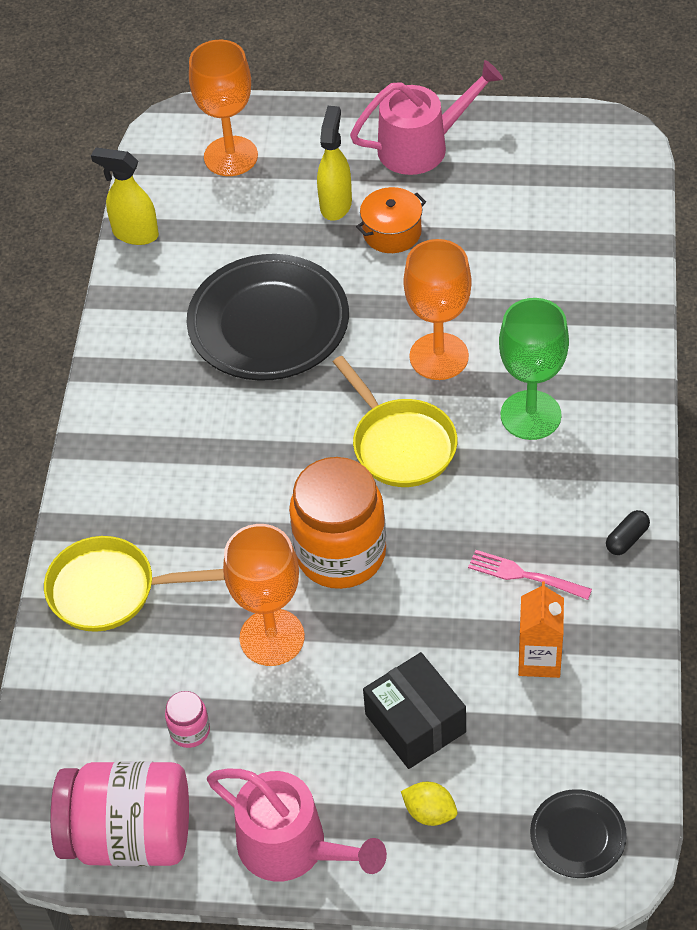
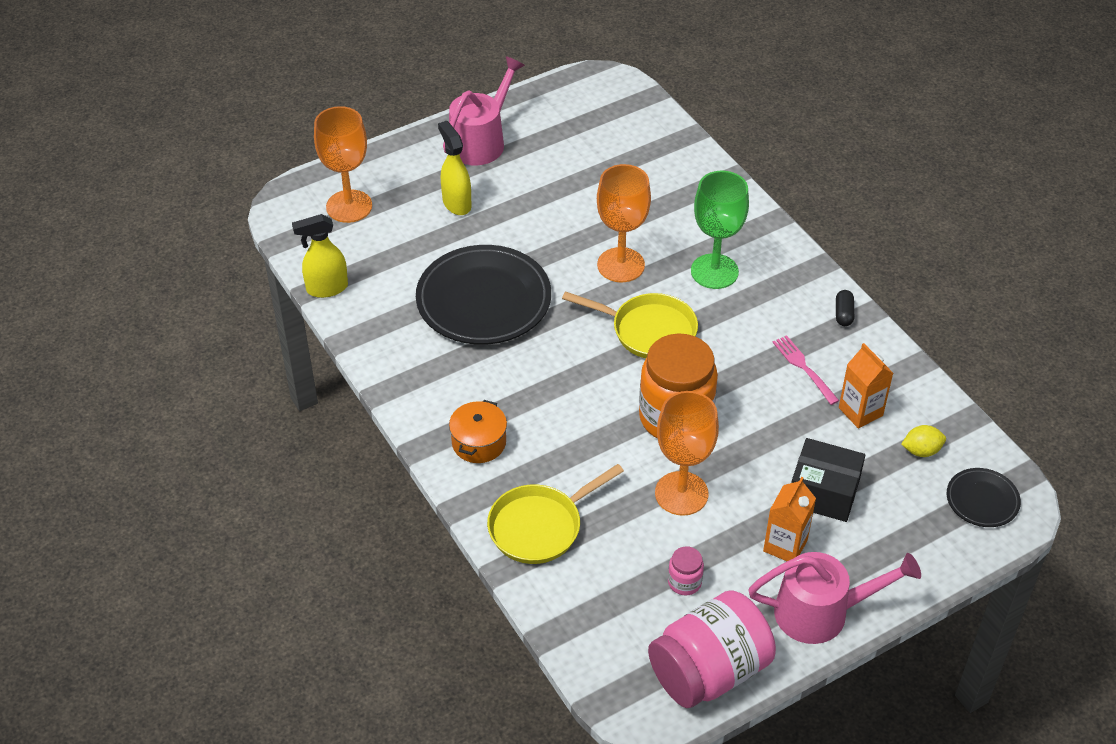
camera: 40 degrees left, 5 degrees down
orange pot [356,187,426,253] -> orange pot moved to [449,400,507,463]
yellow lemon [401,782,457,826] -> yellow lemon moved to [901,425,946,457]
pink fork [468,550,592,600] -> pink fork turned 75 degrees clockwise [772,335,839,405]
none -> orange carton [763,477,816,561]

